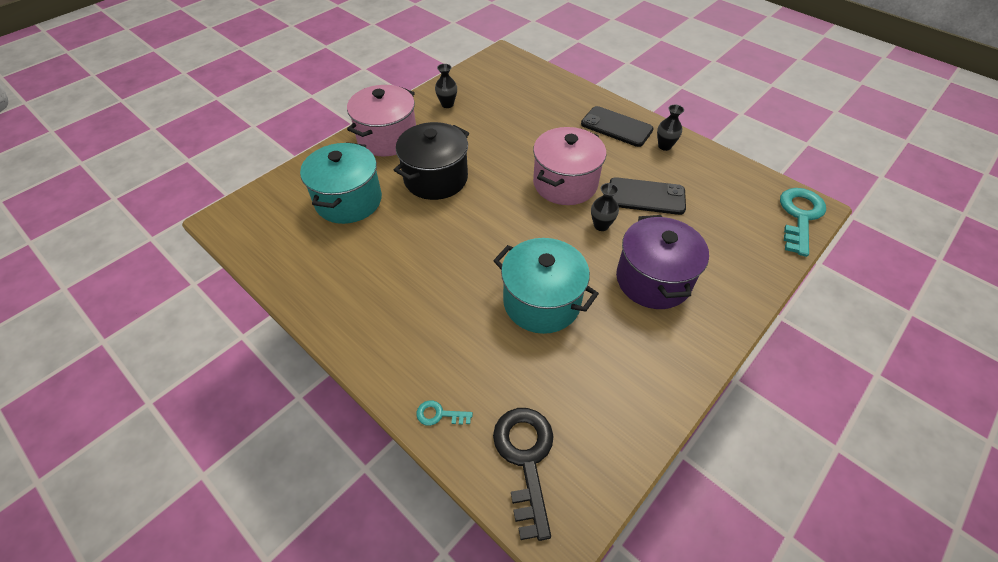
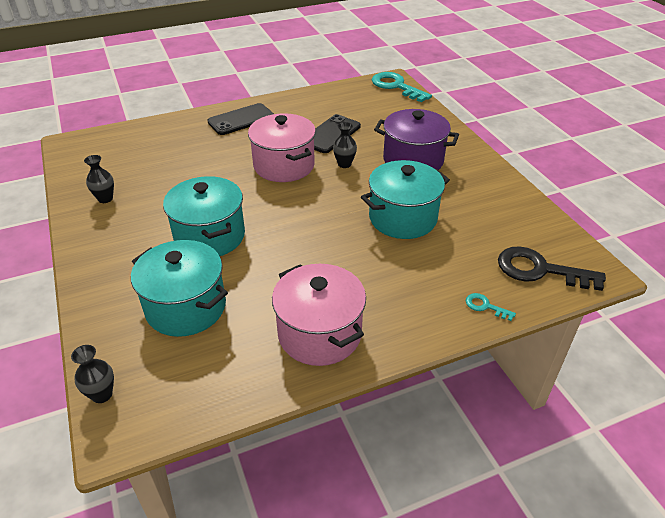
camera: 65 degrees left, 10 degrees down
pink pot [347,85,416,156] -> pink pot moved to [272,264,366,366]
black pot [394,122,469,200] -> turquoise pot [163,176,245,256]
turquoise key [416,400,473,426] -> turquoise key turned 90 degrees clockwise [466,293,516,321]
black vase [657,104,684,151] -> black vase moved to [71,345,114,403]

